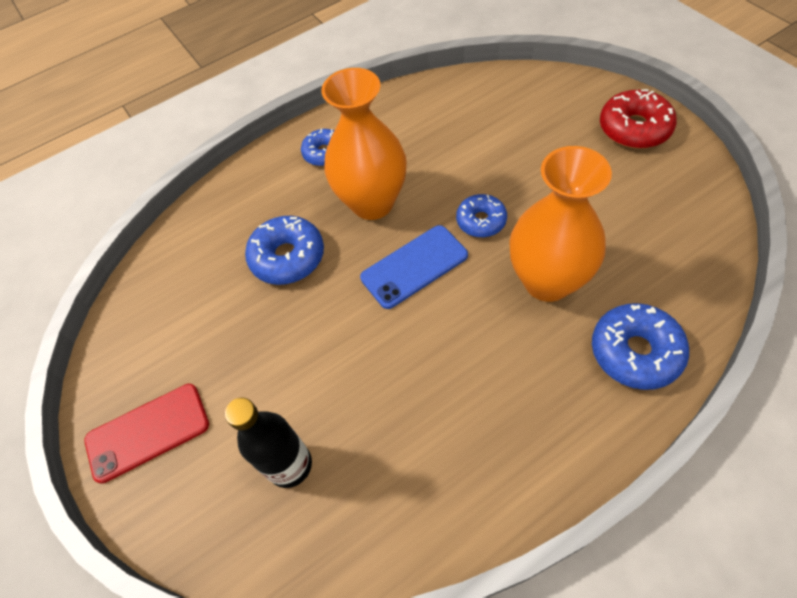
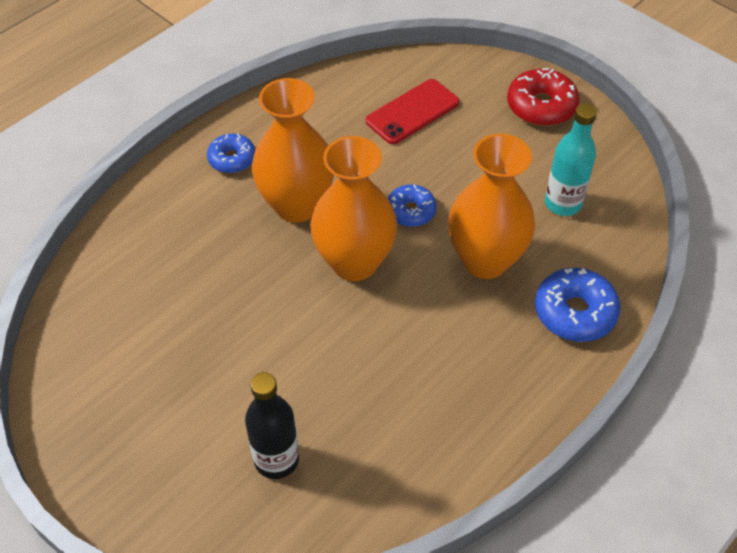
camera: 20 degrees left, 5 degrees down
red phone [84,384,209,484] -> red phone moved to [366,79,460,144]
blue donut [245,216,324,285] -> none
blue phone [360,225,468,309] -> orange vase [310,136,397,281]
none -> turquoise bottle [545,103,597,216]

